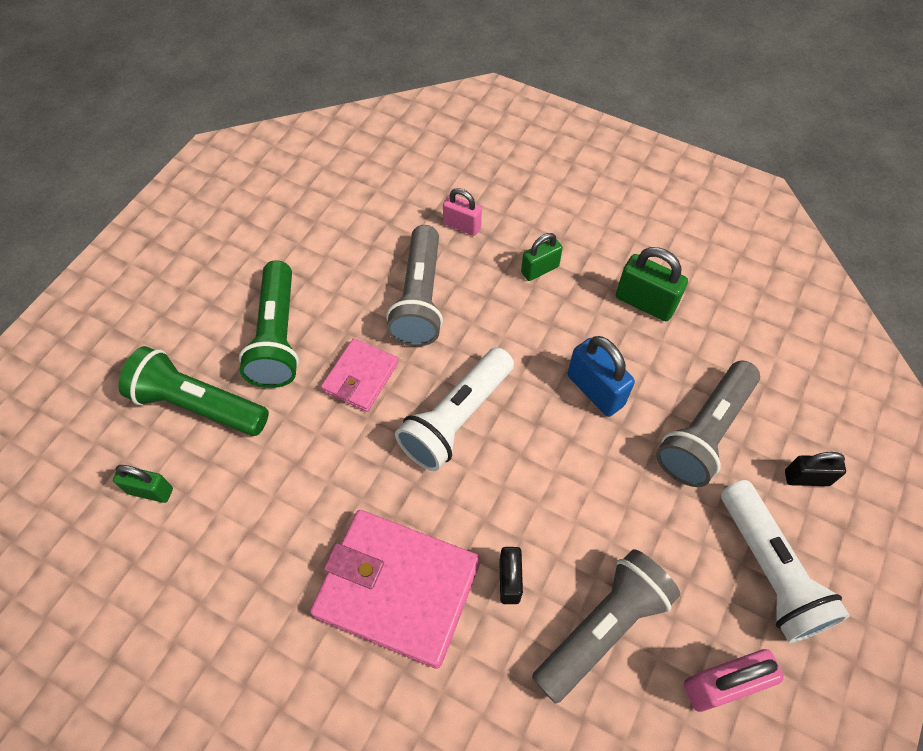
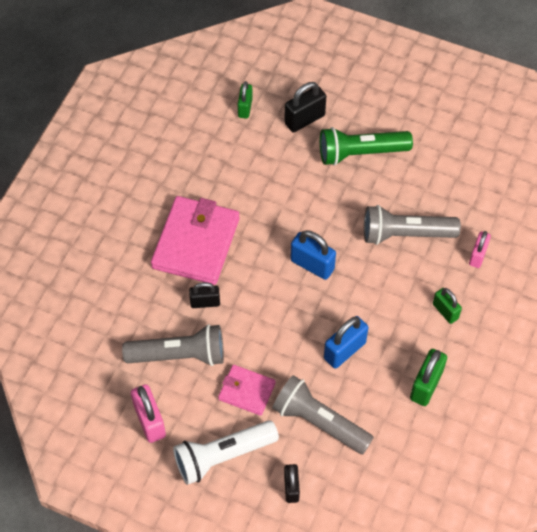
camera: 85 degrees right, 0 degrees up
green flashlight [118,346,269,436] -> black padlock [284,82,326,132]
pink wallet [321,338,399,412] -> pink wallet moved to [218,365,276,416]
white flashlight [395,347,514,471] -> blue padlock [291,230,336,280]
grey flashlight [532,549,680,704] -> grey flashlight turned 45 degrees counterclockwise [122,324,224,366]

